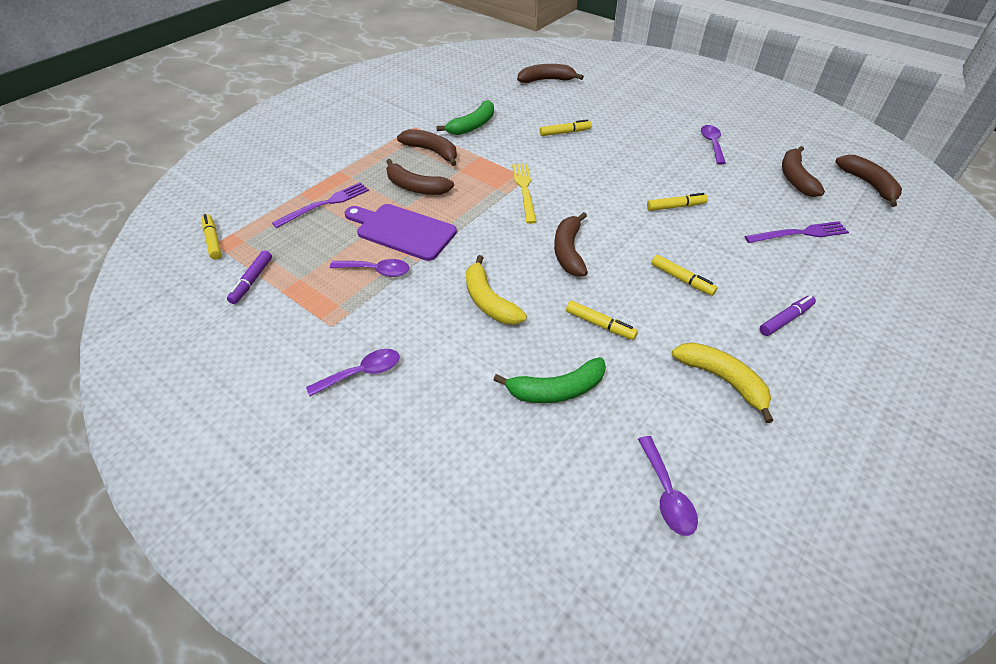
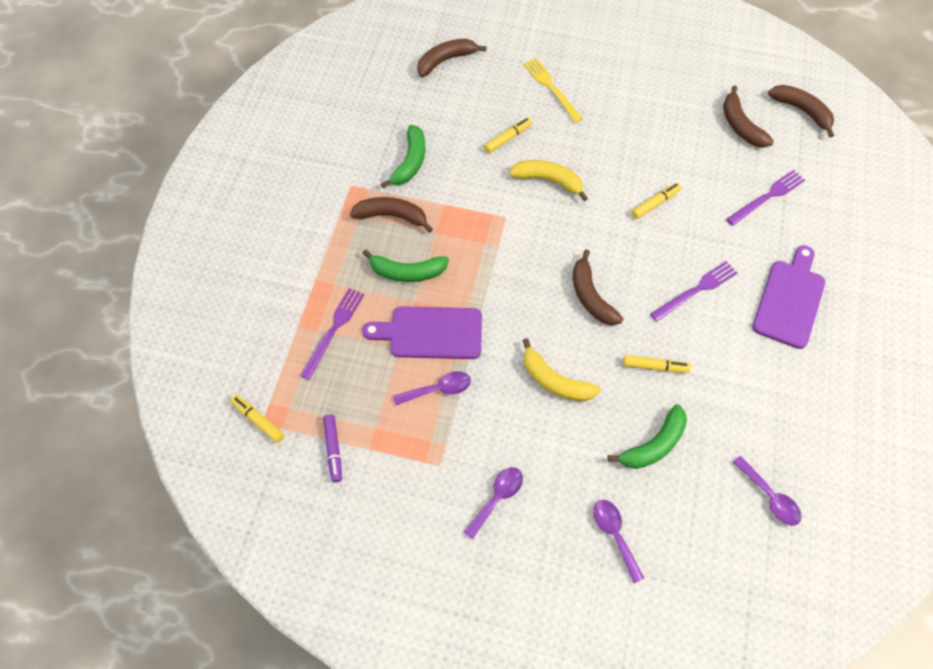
camera: 25 degrees left, 15 degrees up
brown banana [386,159,454,195] -> green banana [362,249,449,282]
yellow fork [512,164,537,224] -> yellow fork moved to [524,58,583,123]
yellow marker [651,255,717,296] -> purple fork [650,261,737,322]
yellow banana [672,342,774,423] -> yellow banana moved to [509,160,588,201]
purple spoon [701,125,726,164] -> purple spoon moved to [593,500,644,583]
purple marker [760,295,816,336] -> purple cutting board [752,245,825,349]

